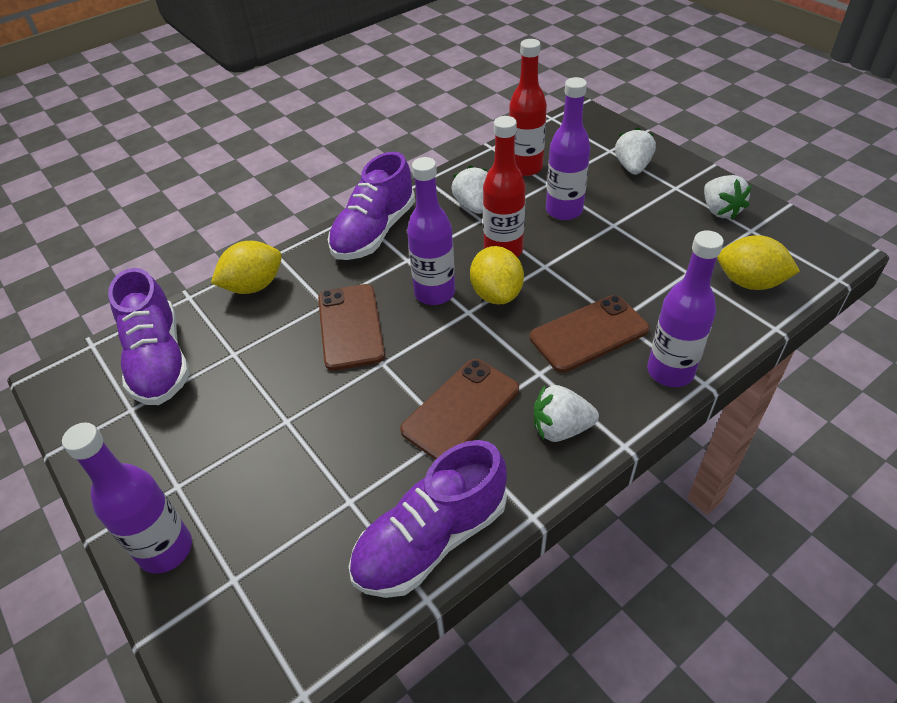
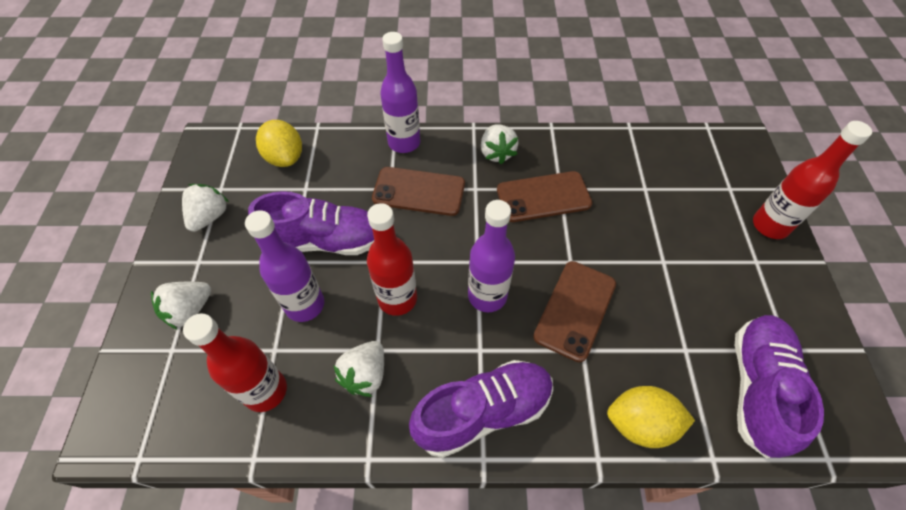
camera: 145 degrees left, 10 degrees up
purple bottle [62,423,192,574] -> red bottle [753,121,872,239]
purple shoe [349,440,507,598] -> purple shoe moved to [248,191,374,255]
yellow lemon [470,246,524,304] -> none
white strawberry [534,385,599,442] -> white strawberry turned 45 degrees clockwise [481,125,518,164]

